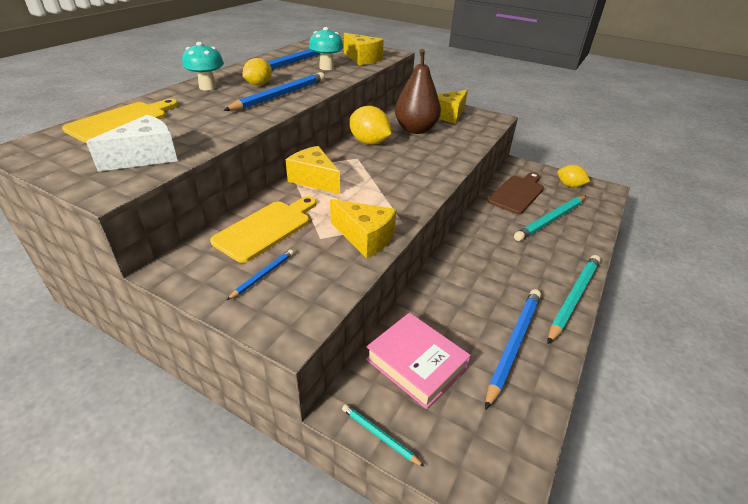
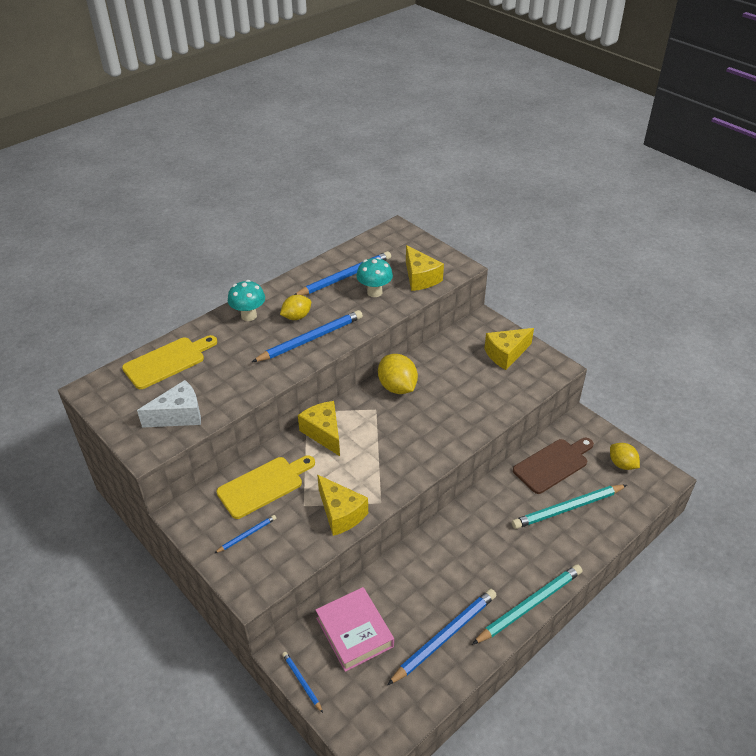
camera: 20 degrees right, 5 degrees up
turquoise pencil [342,404,425,467] -> blue pencil [282,652,323,713]
brown pear [395,49,441,134] -> none

